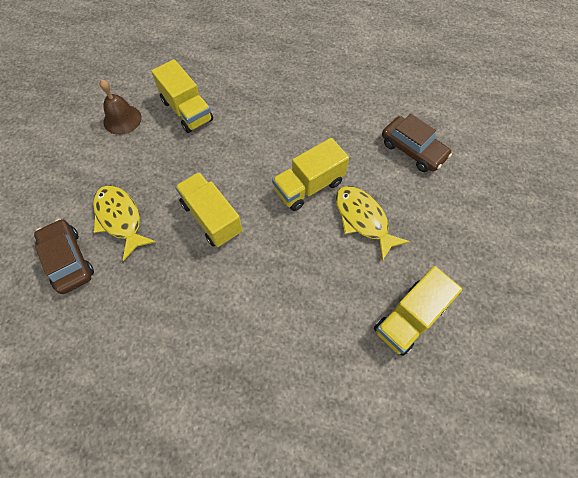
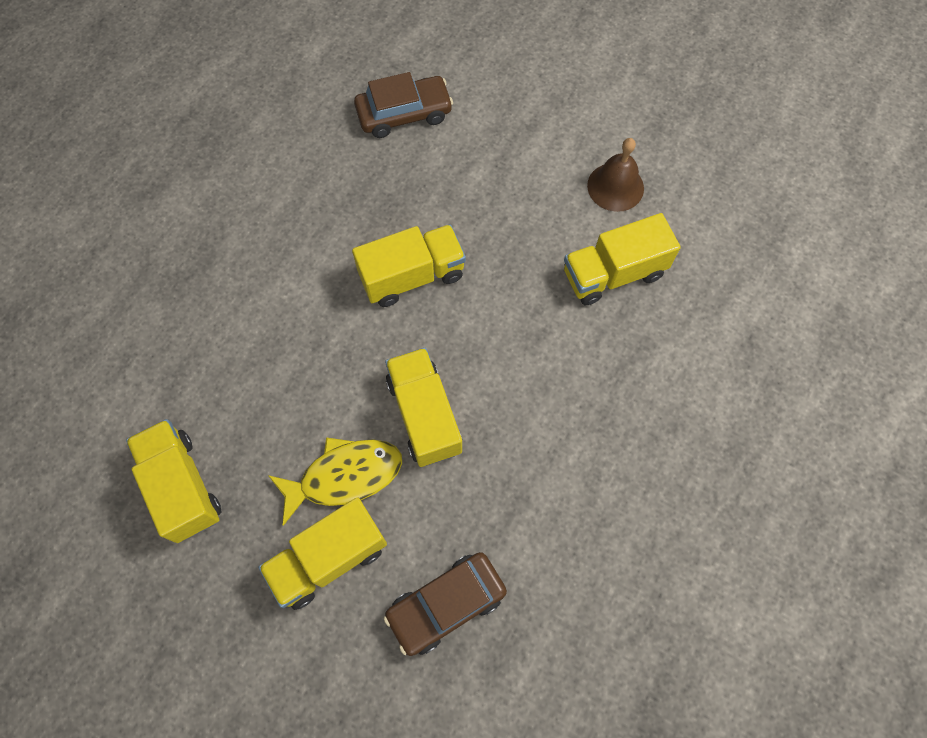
camera: 105 degrees right, 5 degrees up
yellow fish [93,185,156,261] -> none
none -> yellow truck [258,497,387,610]

